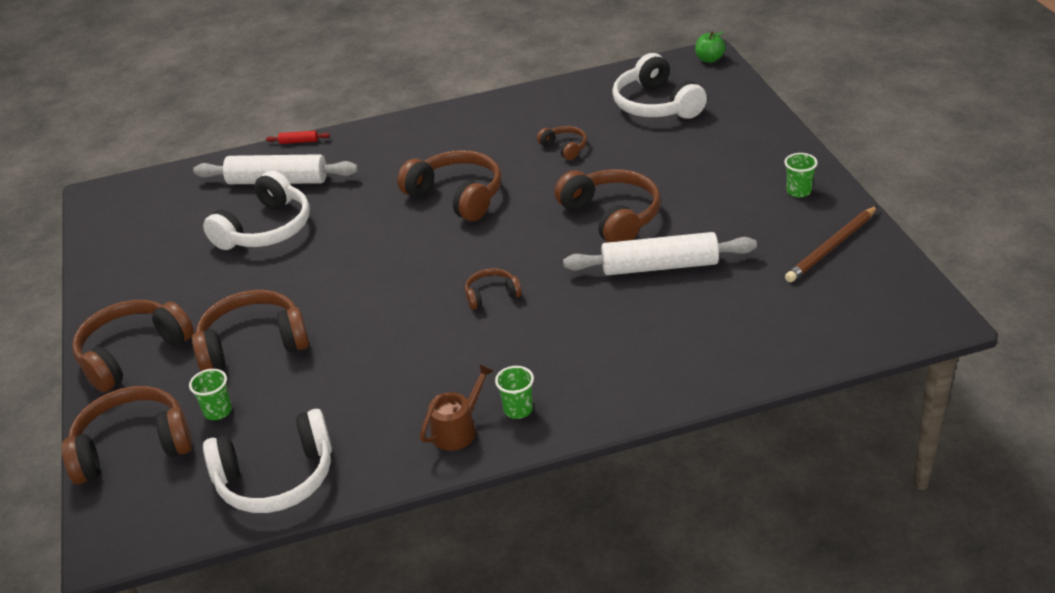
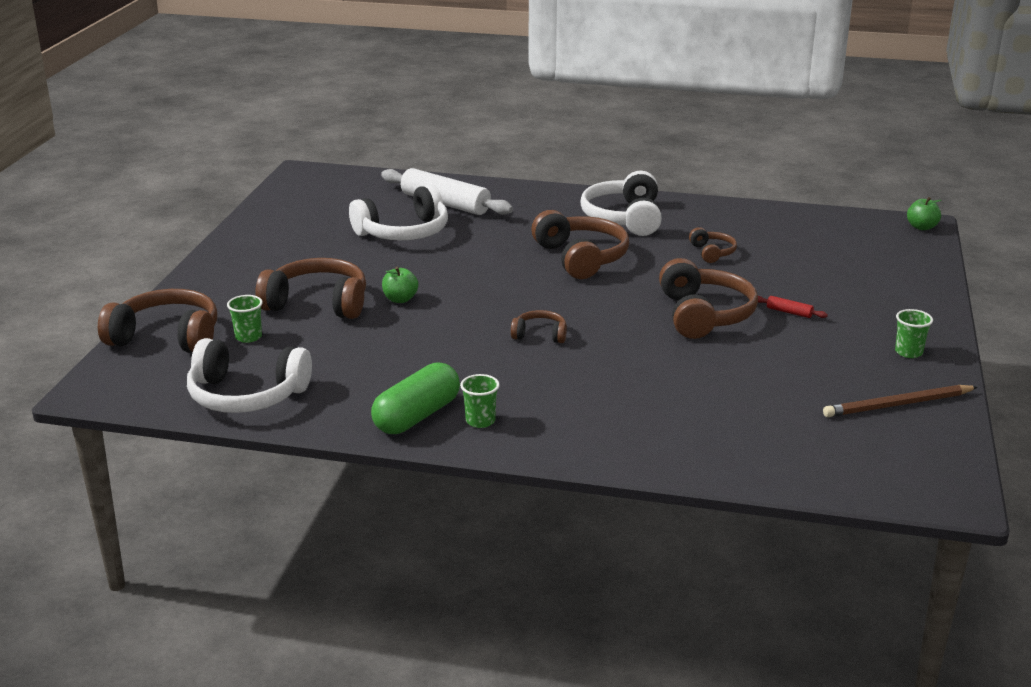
camera: 25 degrees right, 10 degrees down
brown headphones [72,300,194,392] -> none
red rolling pin [266,131,330,144] -> red rolling pin moved to [758,296,828,318]
brown watering can [420,363,494,451] -> green capsule [371,362,460,434]
white rolling pin [563,232,757,275] -> none
white headphones [612,53,707,119] -> white headphones moved to [580,171,662,236]
none -> green apple [382,267,418,303]

